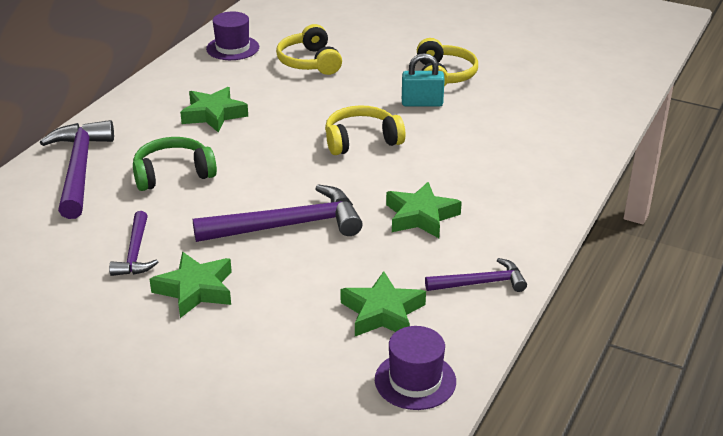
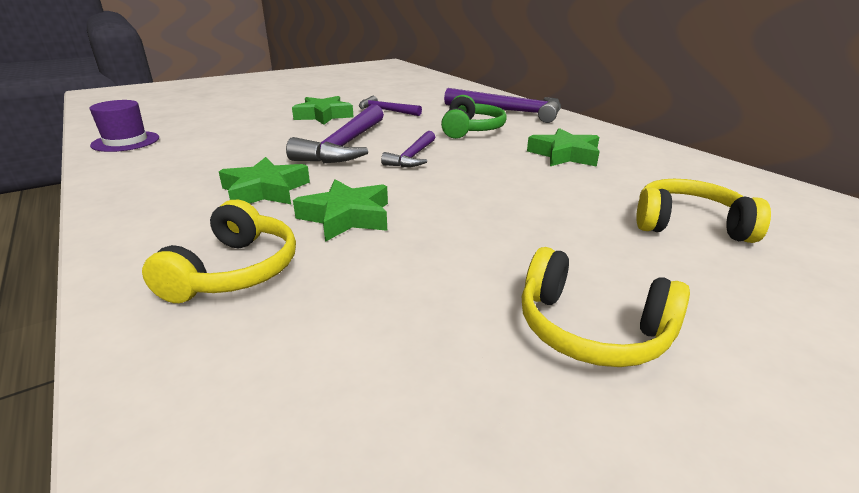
camera: 120 degrees right, 5 degrees down
purple hat [206,11,259,60] -> none
yellow headphones [325,105,405,155] -> yellow headphones moved to [142,200,296,303]
green star [340,271,426,336] -> green star moved to [293,179,388,242]
turquoise padlock [402,53,445,107] -> none
purple hammer [425,258,527,292] -> purple hammer moved to [381,131,435,167]

